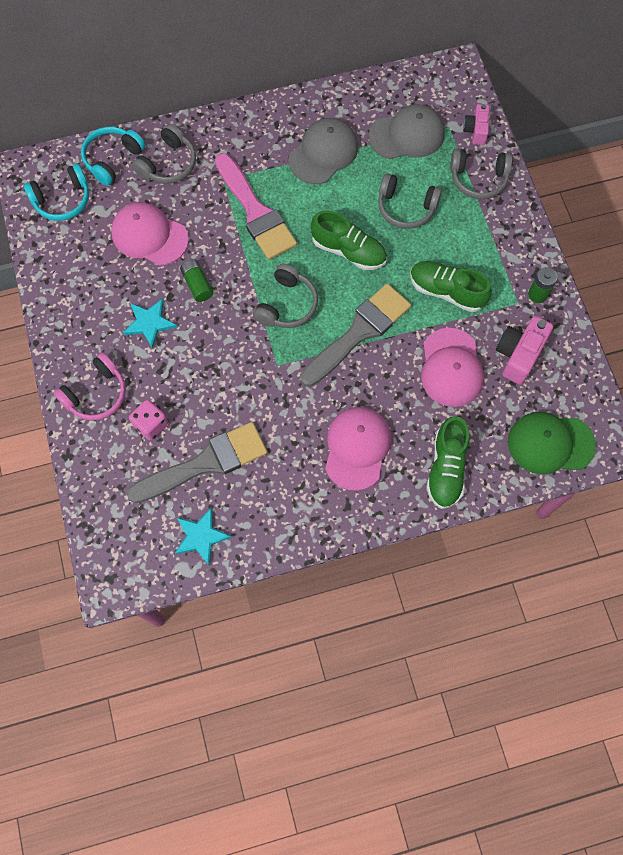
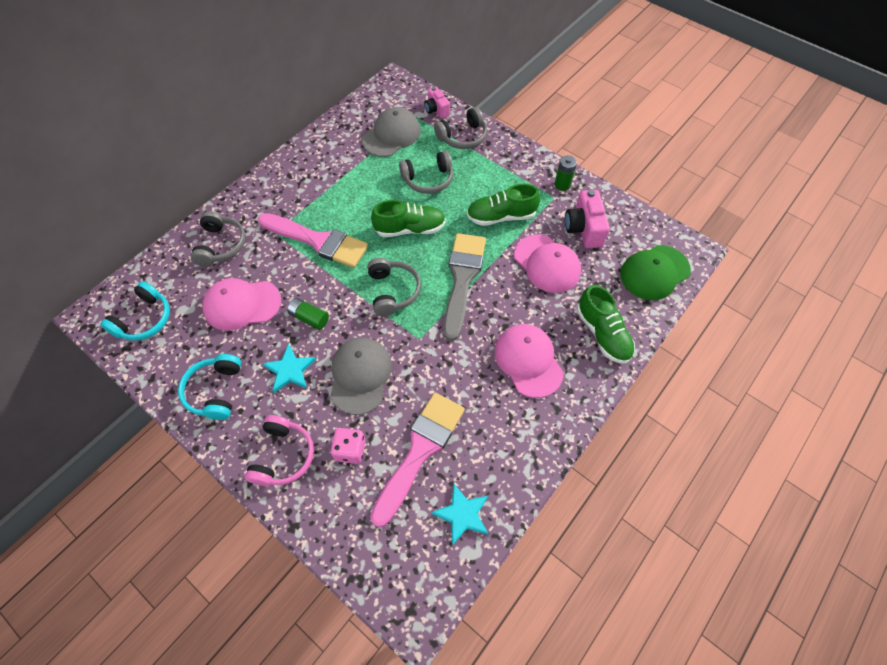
camera: 35 degrees left, 10 degrees down
turquoise headphones [81,127,146,186] -> turquoise headphones moved to [178,354,241,420]
grey brush [127,422,267,503] -> pink brush [370,392,465,527]
grey cap [289,118,358,184] -> grey cap moved to [330,338,392,415]

